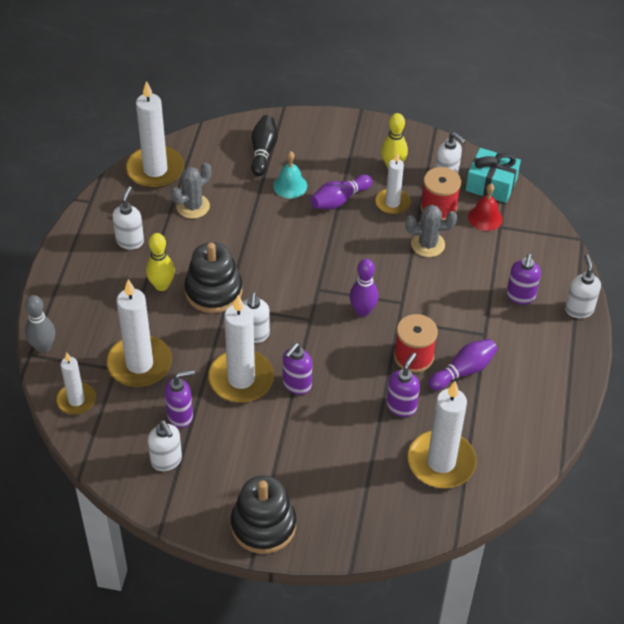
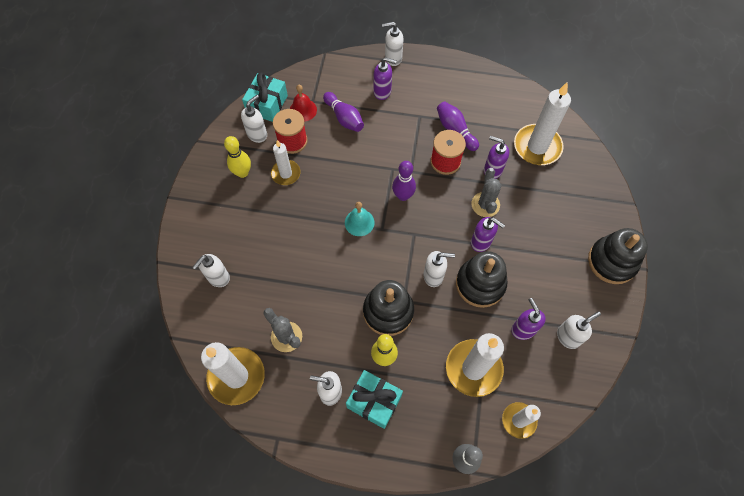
camera: 90 degrees left, 15 degrees up
white candle [208,295,274,403] -> black stacking toy [456,251,507,308]
black bowling pin [251,115,278,176] -> white soap dispenser [193,254,230,287]
turquoise bell [273,151,307,198] -> turquoise bell moved to [345,202,375,236]
purple bowling pin [310,175,372,209] -> purple bowling pin moved to [323,92,364,132]
grey cactus [405,205,457,257] -> grey cactus moved to [471,168,502,217]
none -> turquoise gift [346,370,403,429]

